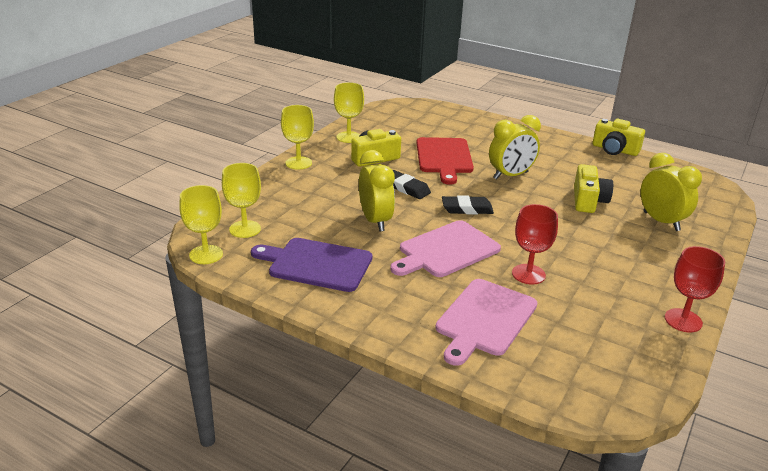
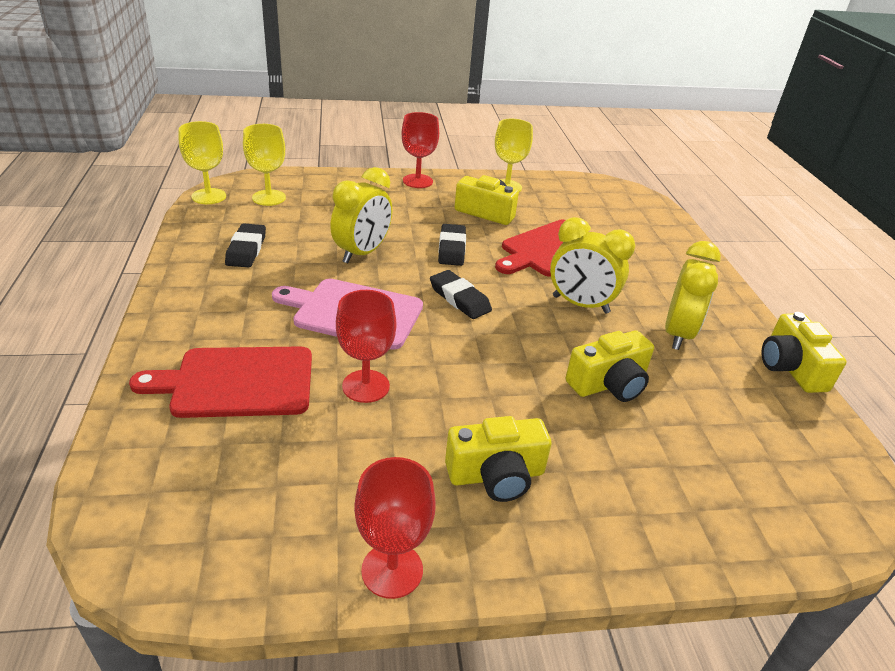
camera: 50 degrees right, 5 degrees up
purple cutting board [251,238,372,292] -> black eraser [225,223,266,267]
yellow goblet [281,105,314,170] -> red goblet [402,112,439,188]
pink cutting board [435,279,537,366] -> red cutting board [129,346,312,418]
yellow clock [640,153,702,231] -> yellow clock moved to [665,241,721,350]
none -> yellow camera [445,416,551,502]

